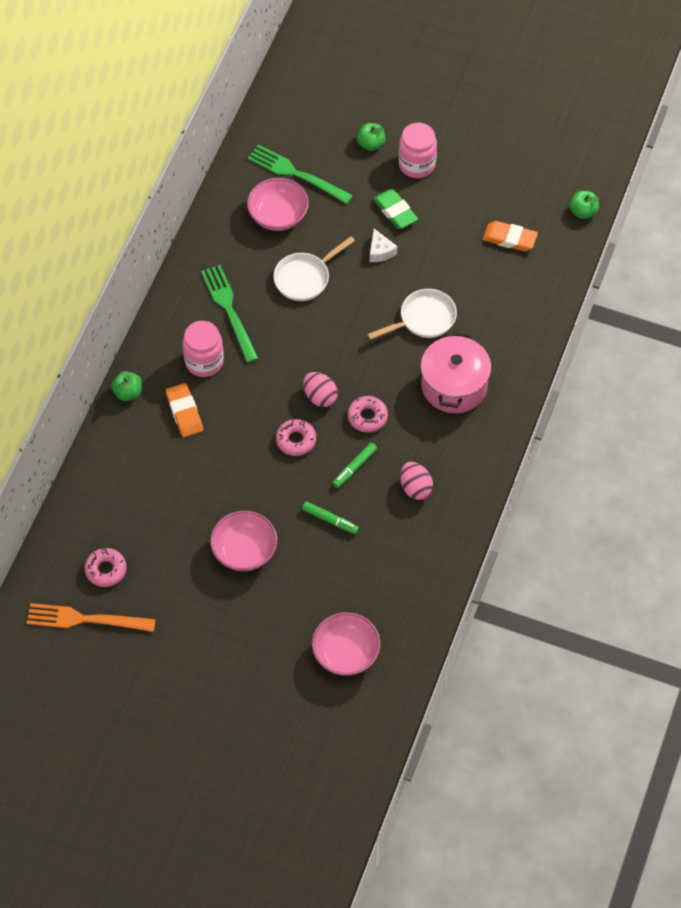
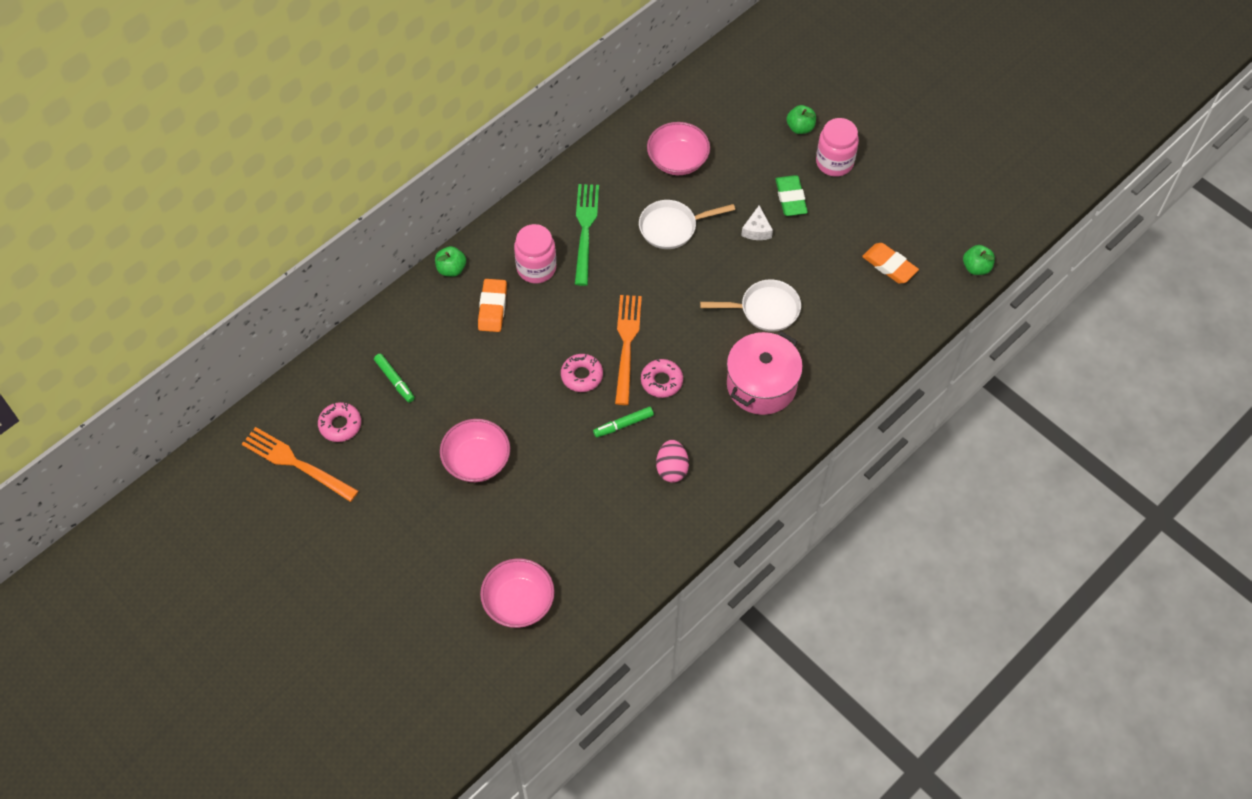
camera: 25 degrees right, 0 degrees up
green fork [248,145,353,204] -> none
green marker [302,501,359,534] -> green marker moved to [374,354,415,403]
pink egg [303,372,338,407] -> orange fork [615,295,642,405]

